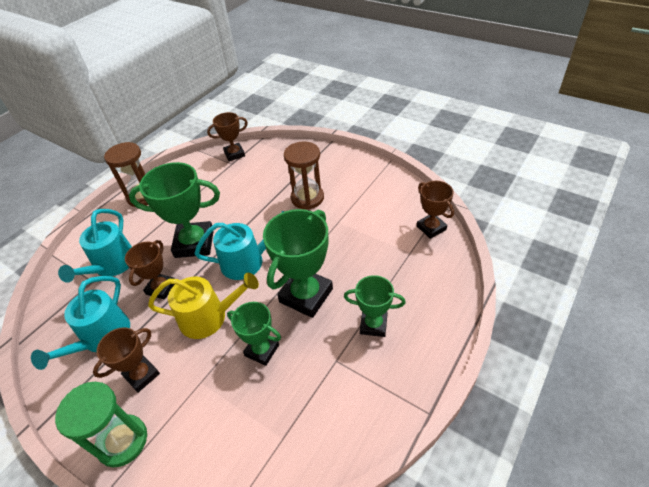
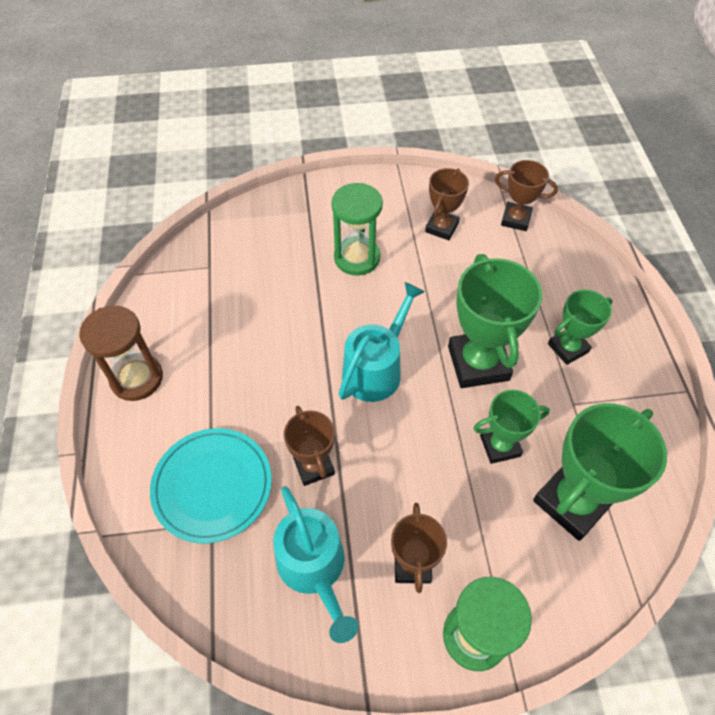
camera: 45 degrees left, 10 degrees up
turquoise watering can [58,209,132,283] -> turquoise plate [150,428,272,543]
green trophy [129,162,220,258] -> green trophy moved to [533,403,667,541]
yellow watering can [148,273,259,339] -> none
brown trophy [207,112,248,161] -> brown trophy moved to [425,168,469,240]
brown hourglass [284,142,324,209] -> green hourglass [331,183,383,276]

